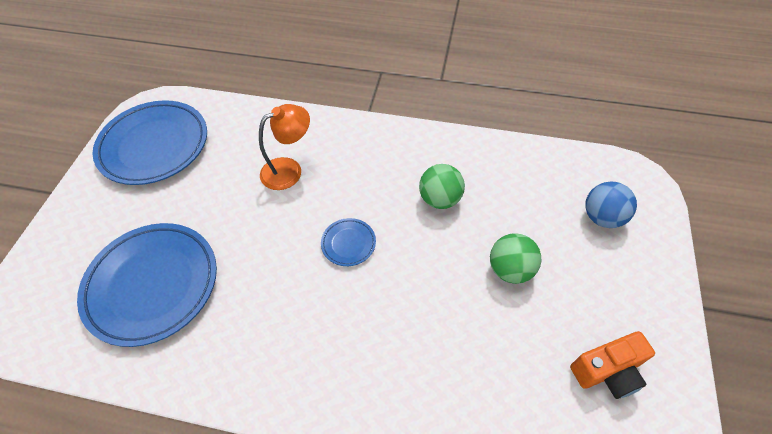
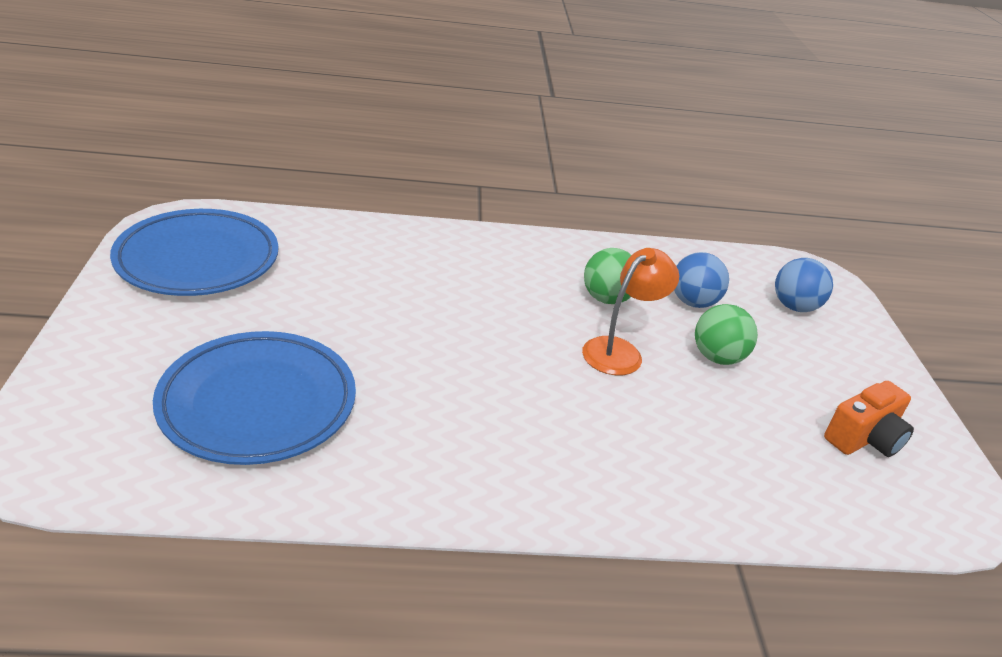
camera: 20 degrees left, 20 degrees down
orange lamp [259,104,310,190] -> orange lamp moved to [582,248,679,375]
blue plate [321,218,376,266] -> none
none -> blue ball [674,252,729,308]

